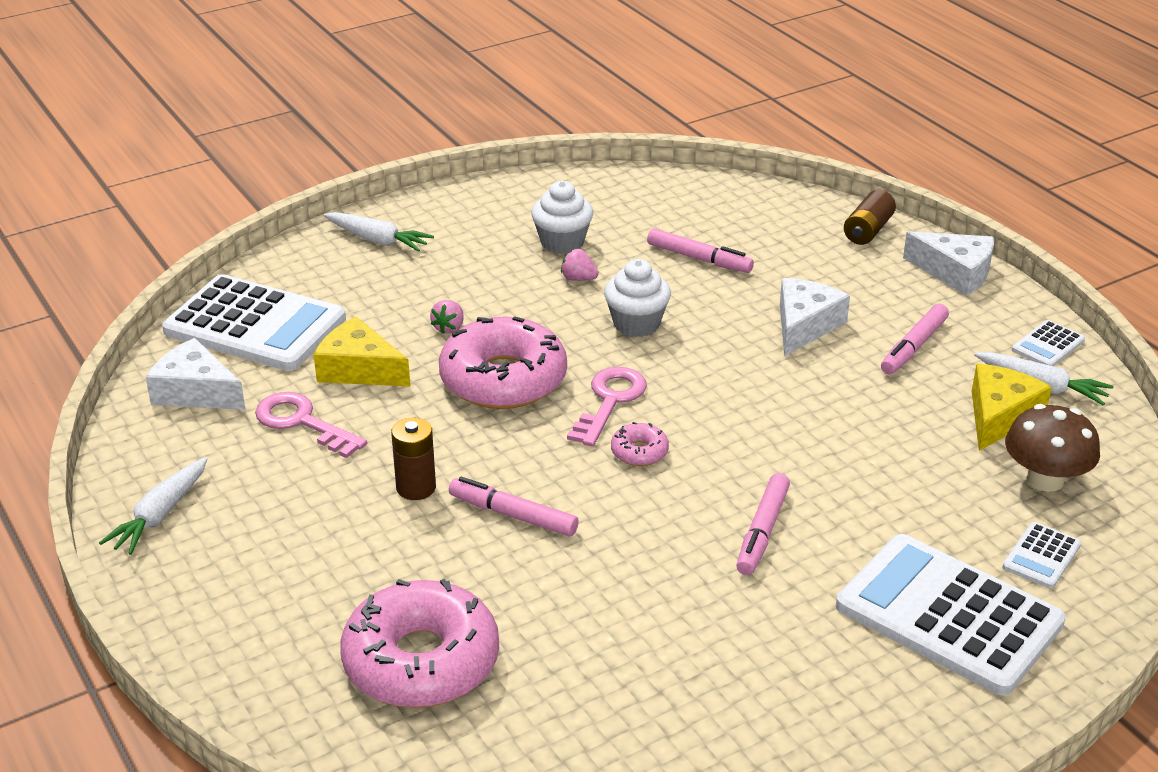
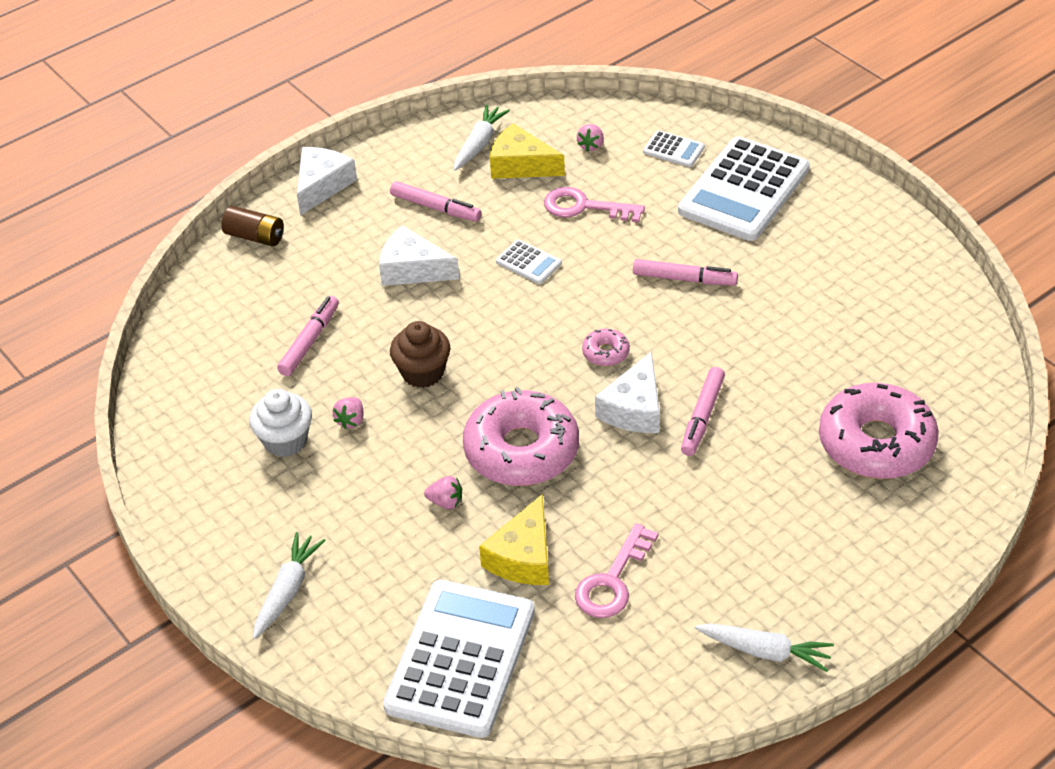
camera: 95 degrees left, 10 degrees up
white cheese [146,338,246,410] -> white cheese moved to [595,351,660,433]
brown battery [391,418,436,500] -> none
pink key [567,367,647,447] -> pink key moved to [544,187,645,222]
white cupcake [604,259,671,337] -> brown cupcake [390,321,450,388]
brown mushroom [1005,404,1100,492] -> pink strawberry [577,124,604,152]
white calculator [1012,320,1085,366] -> white calculator moved to [496,240,562,284]

